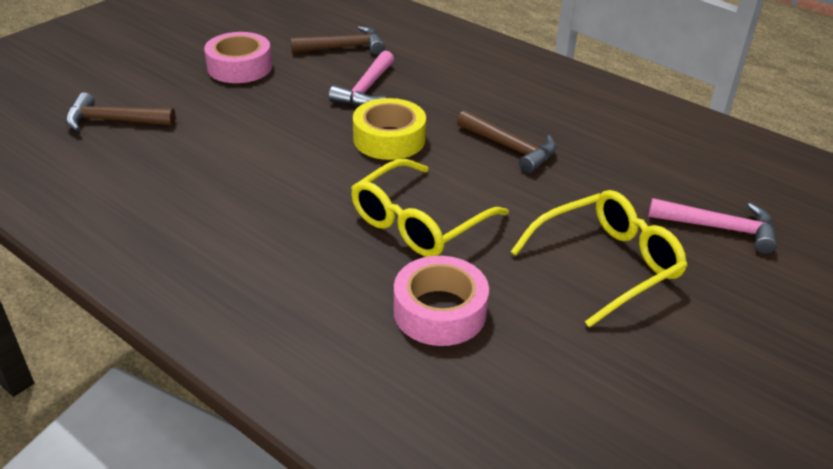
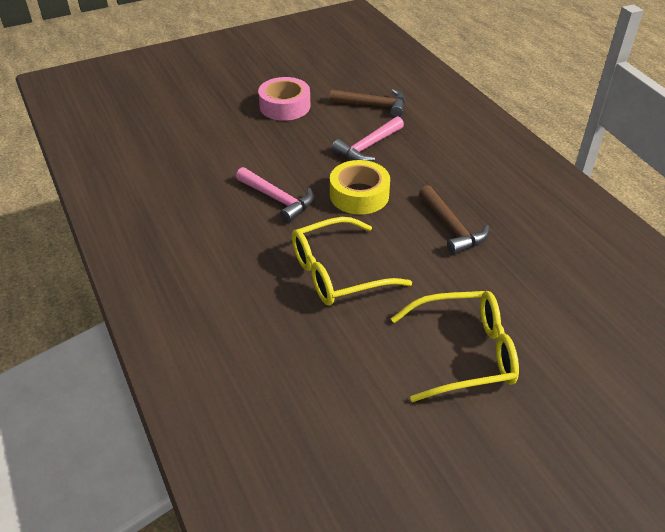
camera: 25 degrees right, 5 degrees up
brown hammer [66,92,176,131] -> none
pink tape [394,256,489,346] -> none
pink hammer [648,198,777,254] -> pink hammer moved to [236,167,314,223]

